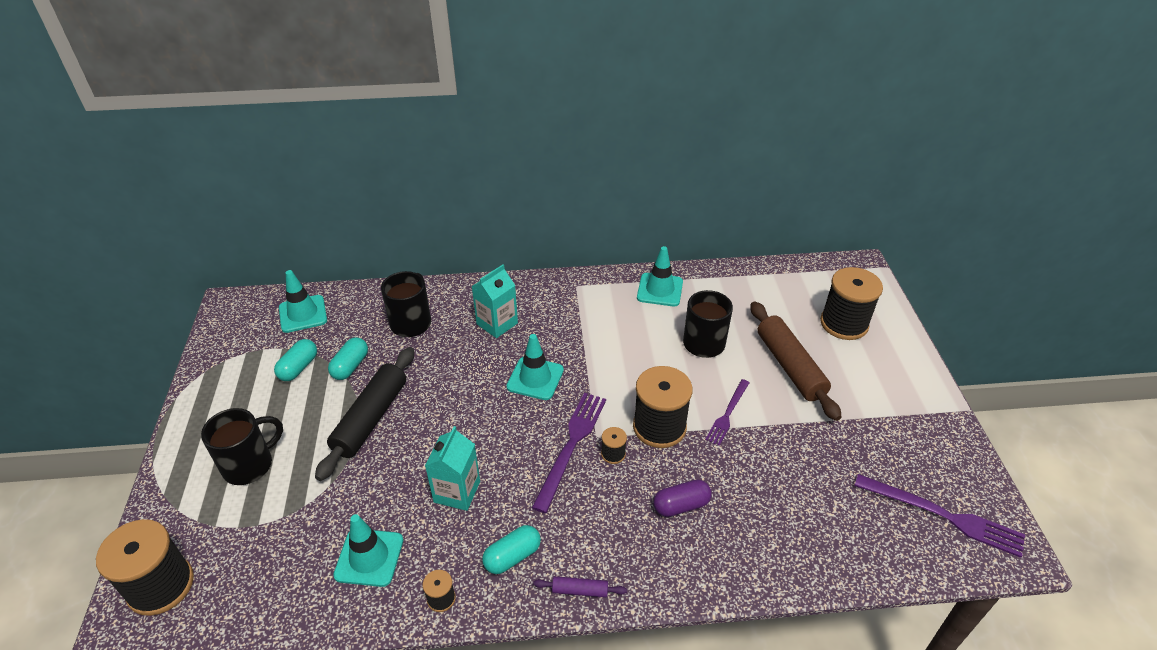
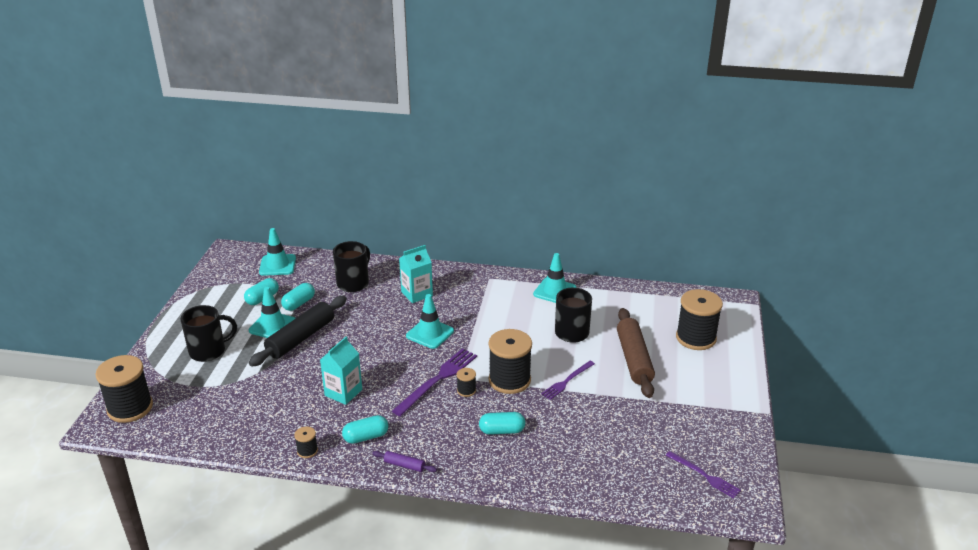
camera: 15 degrees right, 10 degrees down
turquoise traffic cone [333,514,403,587] -> turquoise traffic cone moved to [249,287,296,338]
purple capsule [653,479,711,517] -> turquoise capsule [479,412,525,435]
purple fork [854,474,1025,558] -> purple fork [666,451,741,499], size x0.62

